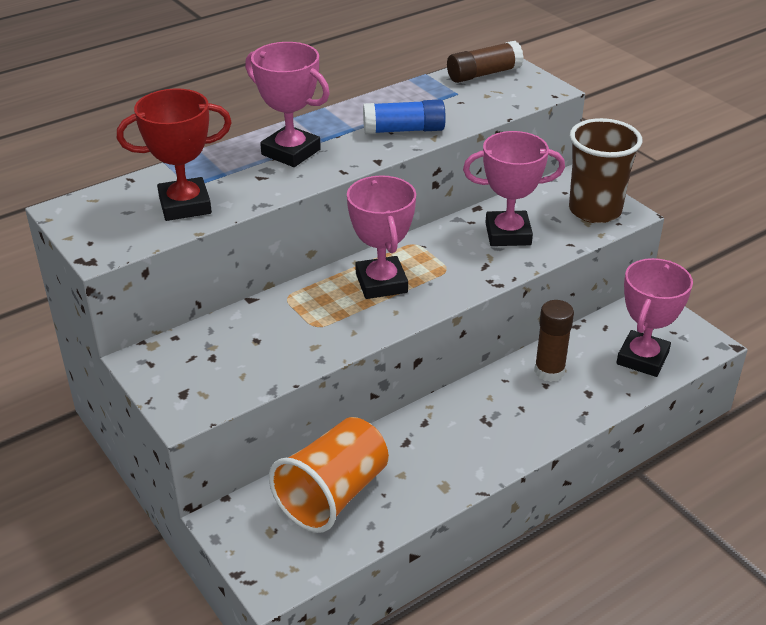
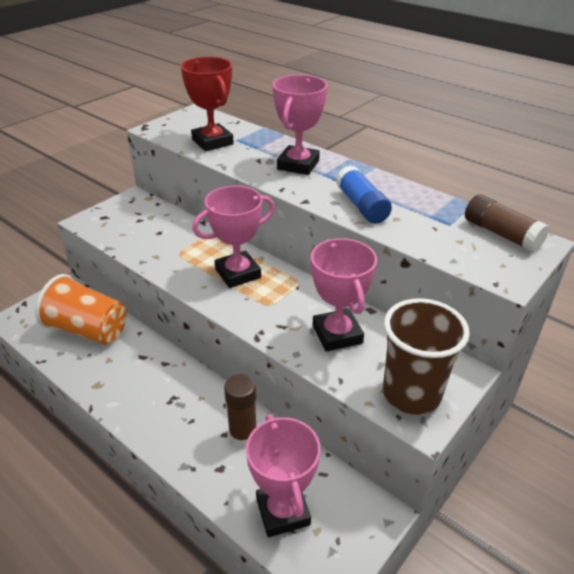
camera: 75 degrees right, 0 degrees up
pink trophy [616,258,693,377] -> pink trophy turned 60 degrees clockwise [246,414,321,537]

